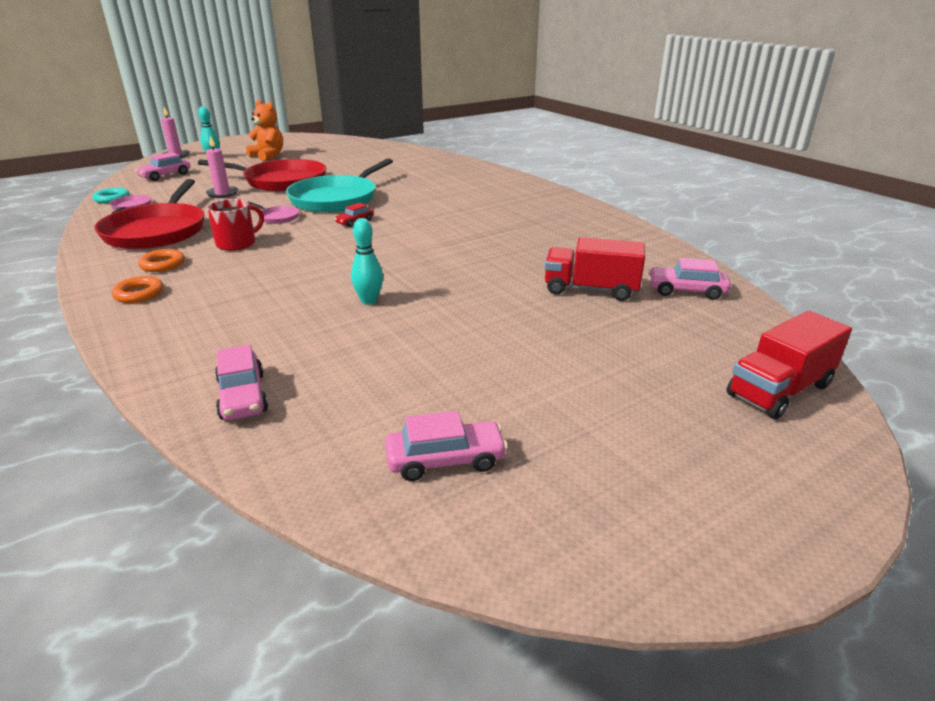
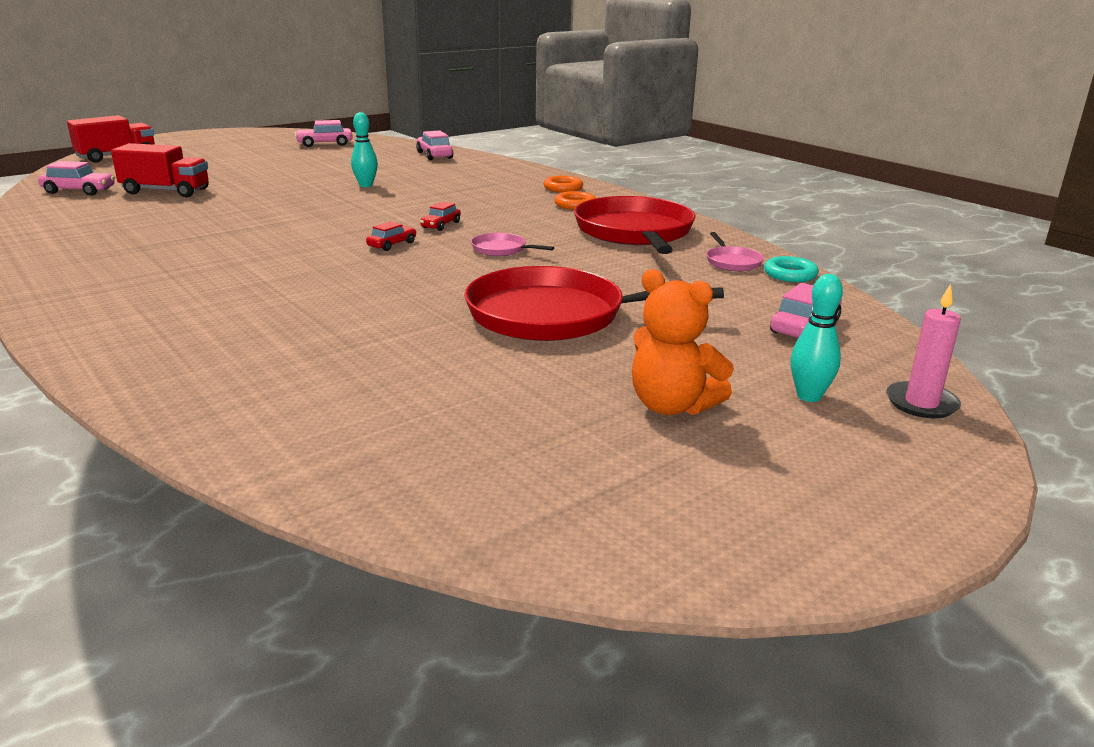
camera: 175 degrees right, 5 degrees down
pink candle [206,136,238,198] -> none
red mug [207,199,264,251] -> none
turquoise pan [286,158,393,213] -> none
none -> red car [420,202,461,231]

